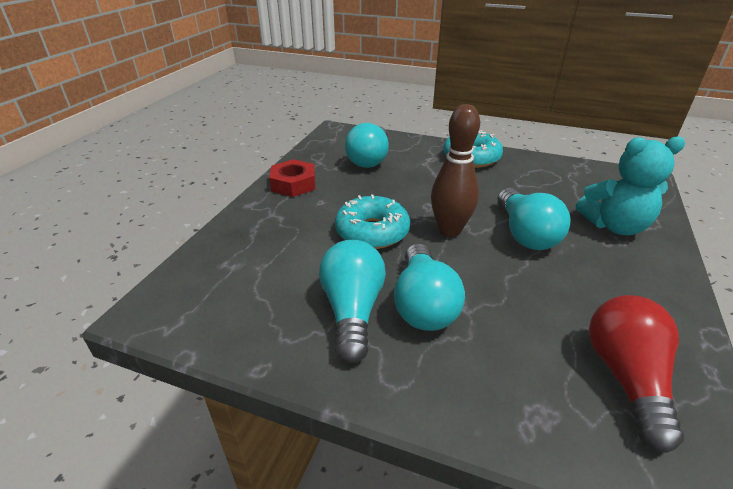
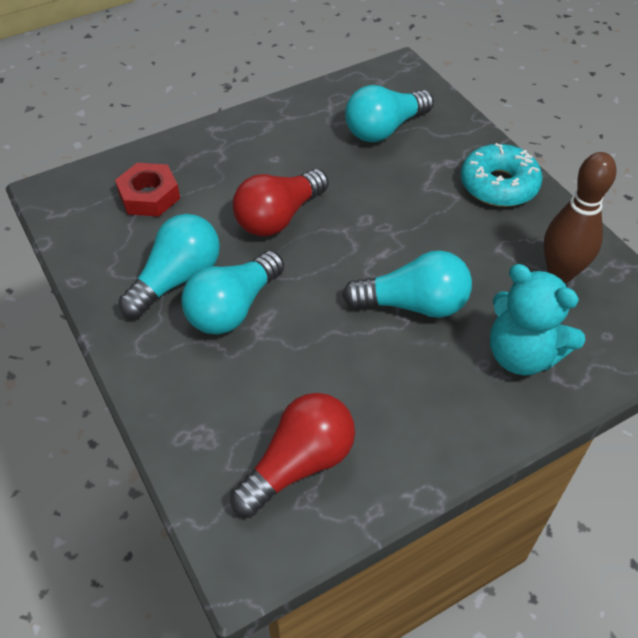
camera: 40 degrees right, 15 degrees up
red nut [269,159,315,197] -> red nut moved to [115,163,180,217]
turquoise donut [335,195,410,249] -> red light bulb [233,169,328,236]
brown bowling pin [431,104,480,237] -> brown bowling pin moved to [544,152,616,283]
turquoise light bulb [497,188,571,250] -> turquoise light bulb turned 120 degrees counterclockwise [342,251,472,318]

